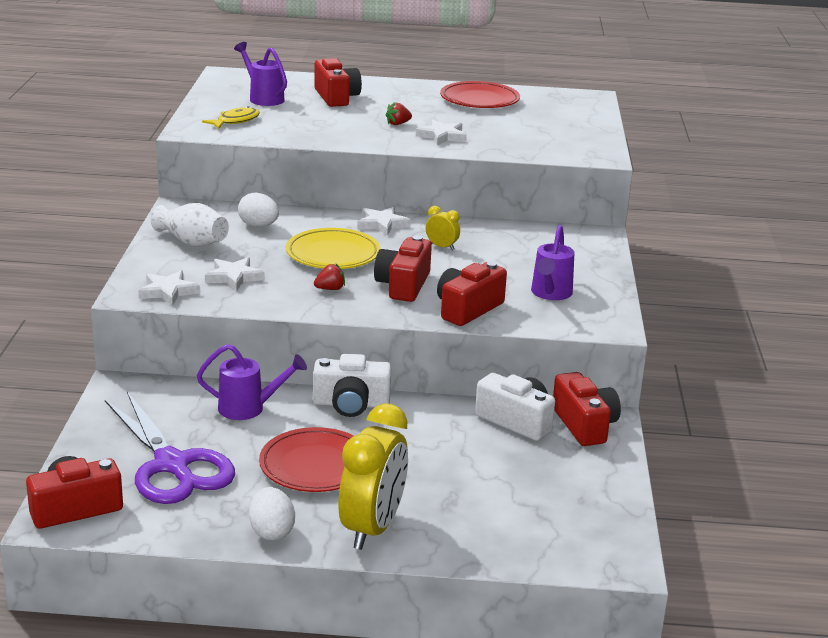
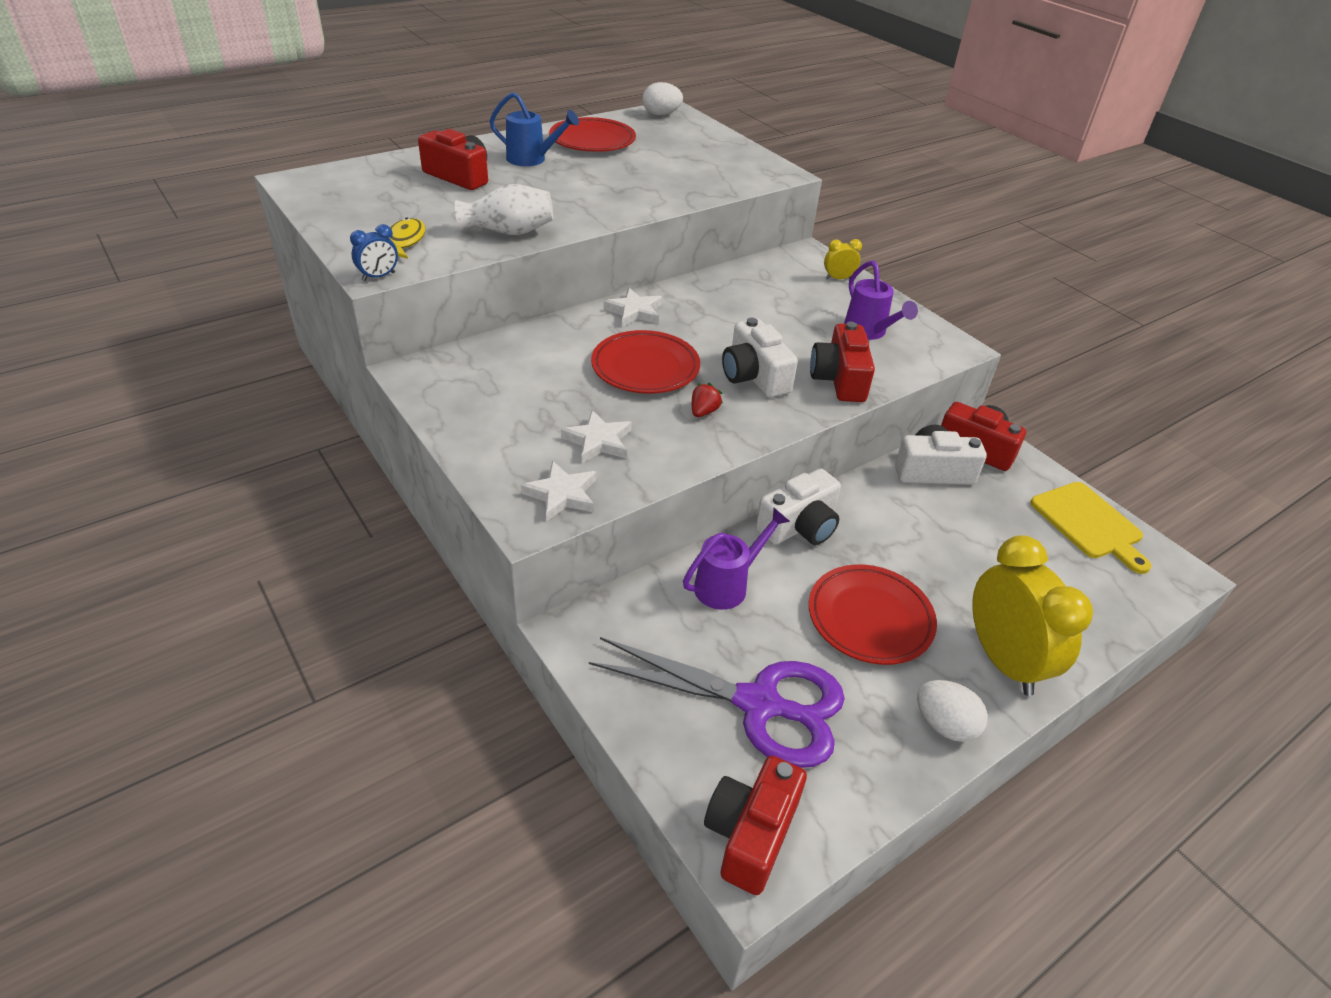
camera: 40 degrees left, 15 degrees up
white vase [151,203,229,246] -> white vase moved to [455,184,553,235]
purple watering can [234,42,287,106] -> none
white egg [238,193,279,227] -> white egg moved to [642,82,683,116]
yellow plate [286,228,381,269] -> red plate [591,330,700,394]
red camera [374,235,432,302] -> white camera [722,318,798,398]
red strawberry [386,102,412,125] -> none
white star [416,120,467,145] -> none
yellow clock [426,206,460,250] -> yellow clock moved to [824,239,862,279]
none -> blue clock [350,224,398,281]
none -> blue watering can [489,92,579,166]
none -> yellow cutting board [1030,482,1152,574]

